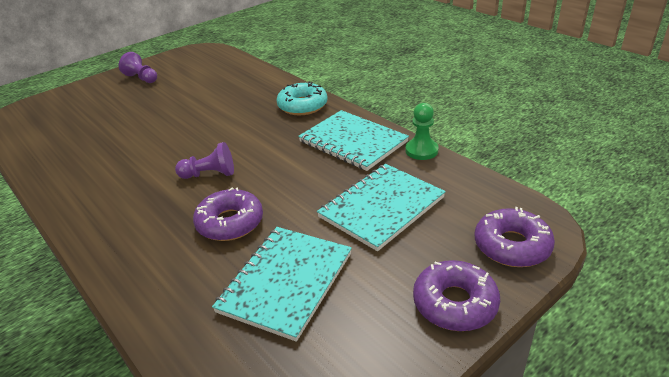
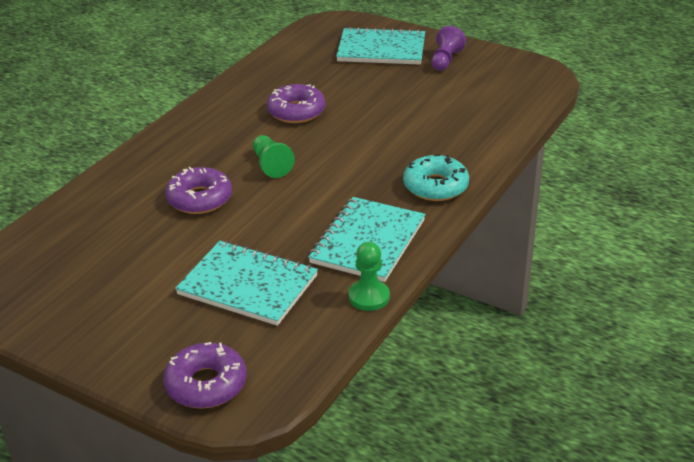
camera: 70 degrees right, 0 degrees up
purple pawn [175,142,234,179] -> green pawn [253,135,295,178]
turquoise notebook [212,227,352,342] -> turquoise notebook moved to [336,27,425,65]
purple donut [413,260,500,331] -> purple donut moved to [267,84,326,123]

